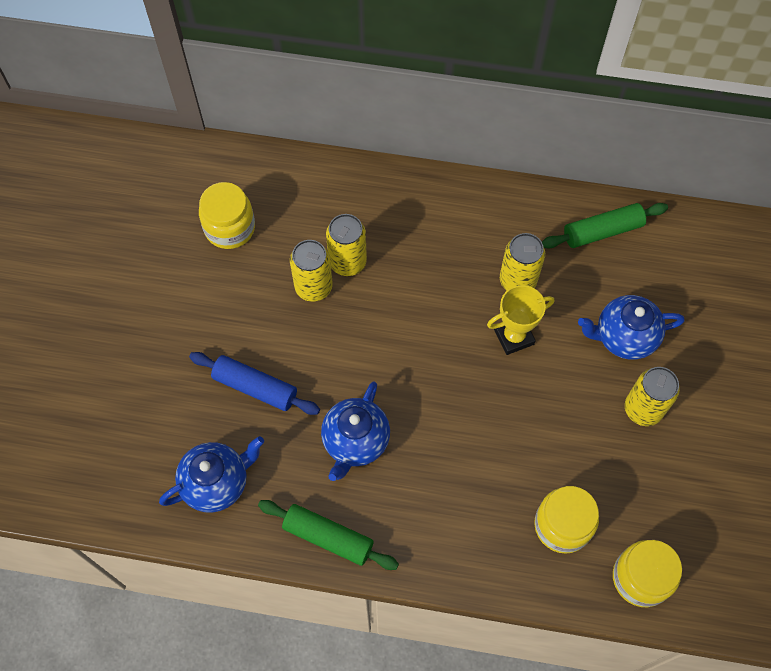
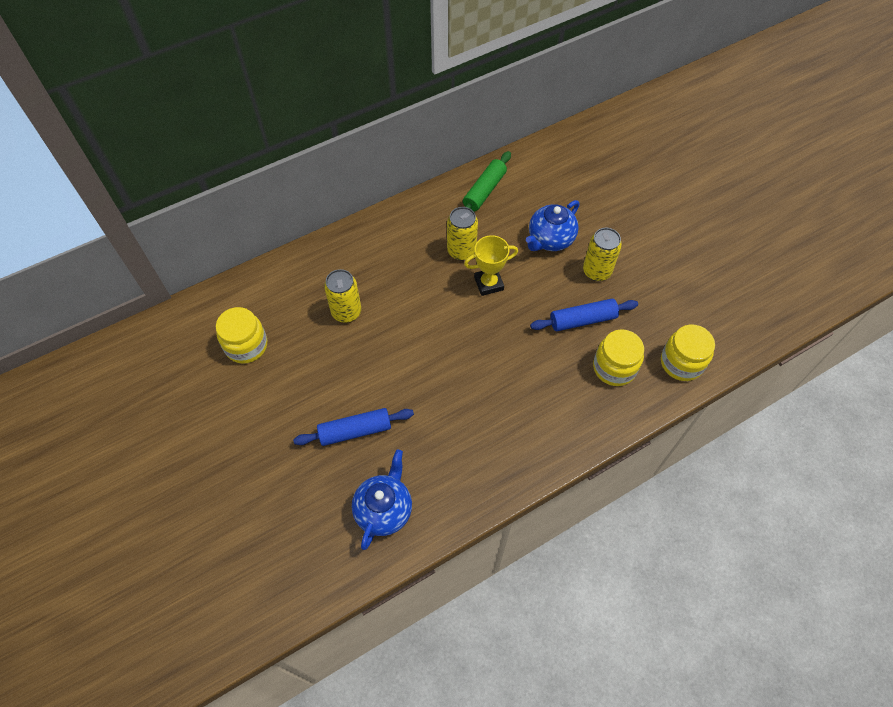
camera: 40 degrees left, 5 degrees down
green rolling pin [258,500,399,570] -> none
yellow can [290,240,333,302] -> none
blue teapot [321,381,390,481] -> none
yellow trophy [487,285,554,355] -> yellow trophy turned 45 degrees clockwise [464,235,518,296]
none -> blue rolling pin [530,299,638,331]

